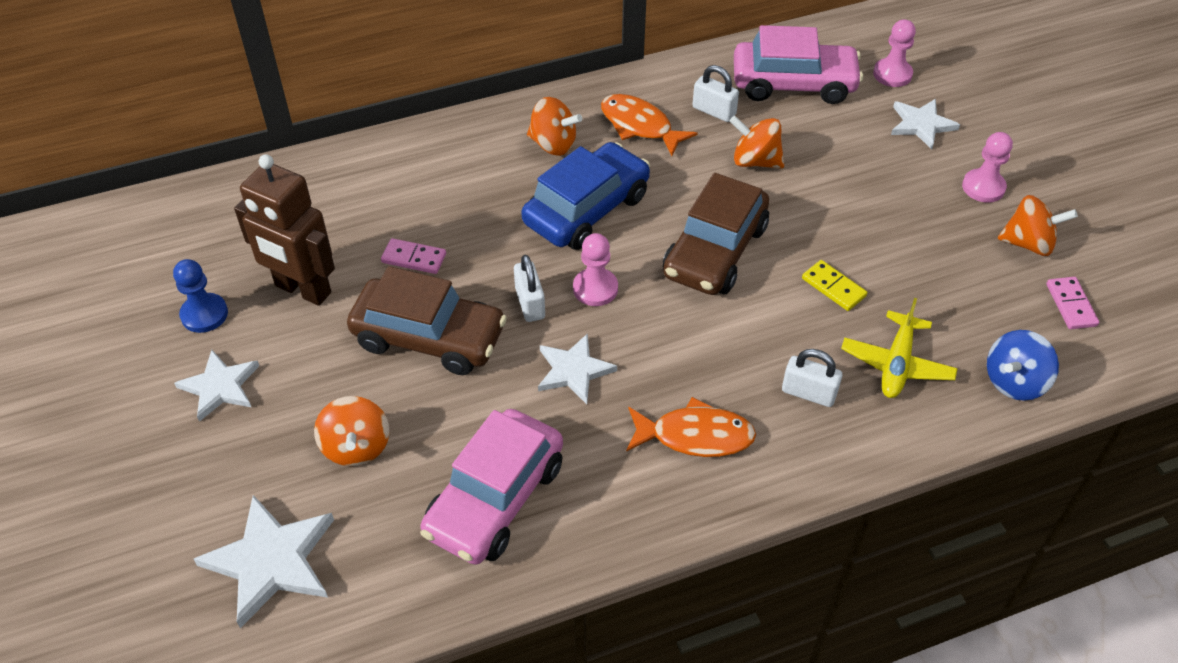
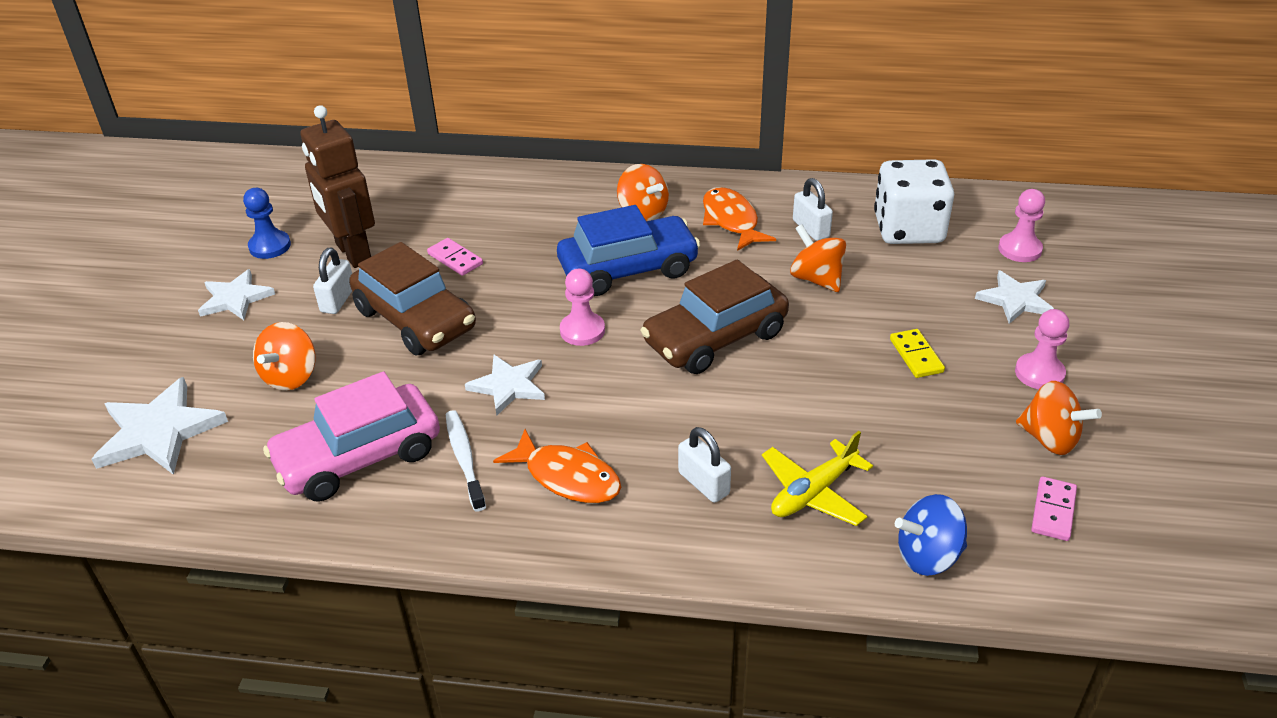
camera: 30 degrees right, 10 degrees down
white padlock [514,255,545,322] -> white padlock moved to [313,248,352,314]
pink car [734,25,863,104] -> white dice [874,159,954,244]
yellow domino [802,260,867,311] -> yellow domino moved to [890,329,945,378]
none -> white toothbrush [446,410,486,511]

